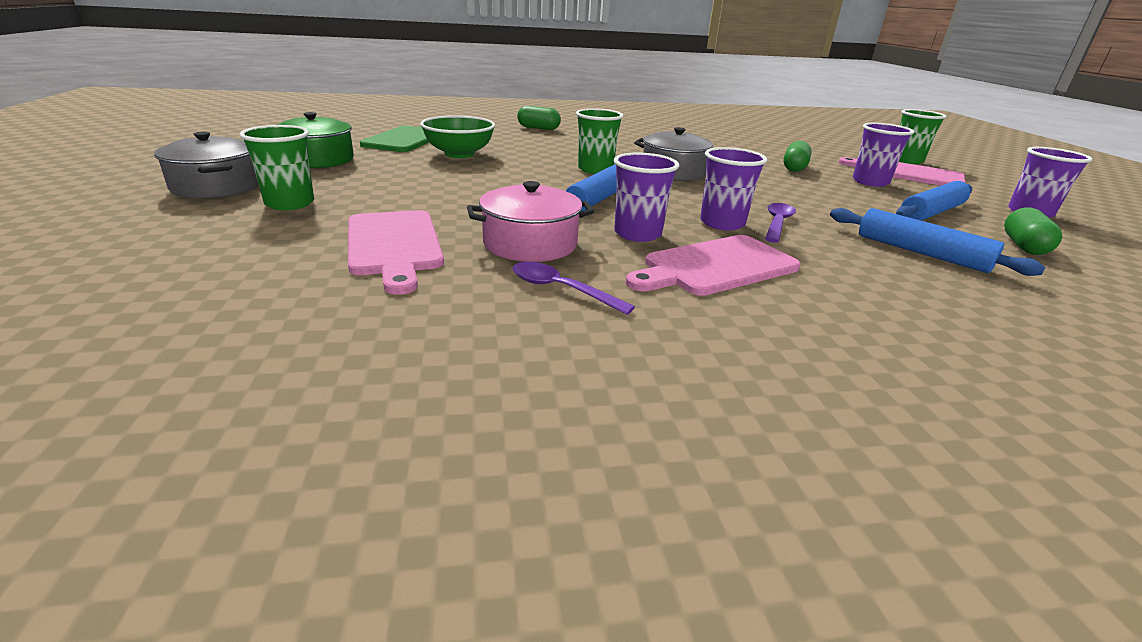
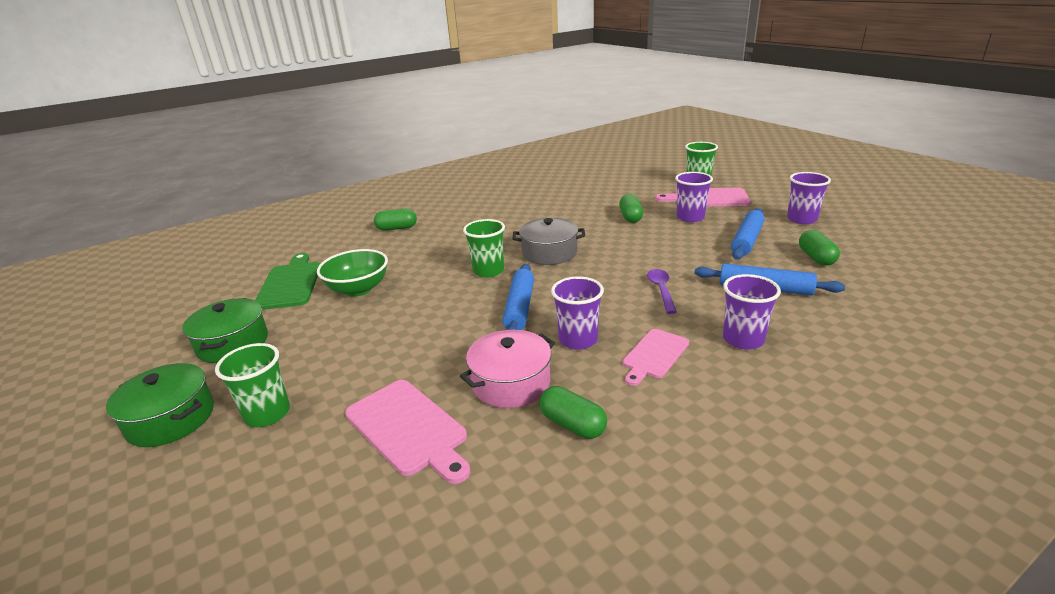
camera: 20 degrees left, 0 degrees up
grey pot [154,132,259,199] -> green pot [106,363,214,447]
purple spoon [512,262,635,315] -> green capsule [539,386,607,439]
pink cutting board [626,235,801,296] -> pink cutting board [622,329,689,386], size x0.66
purple cup [700,147,767,230] -> purple cup moved to [723,274,781,349]

